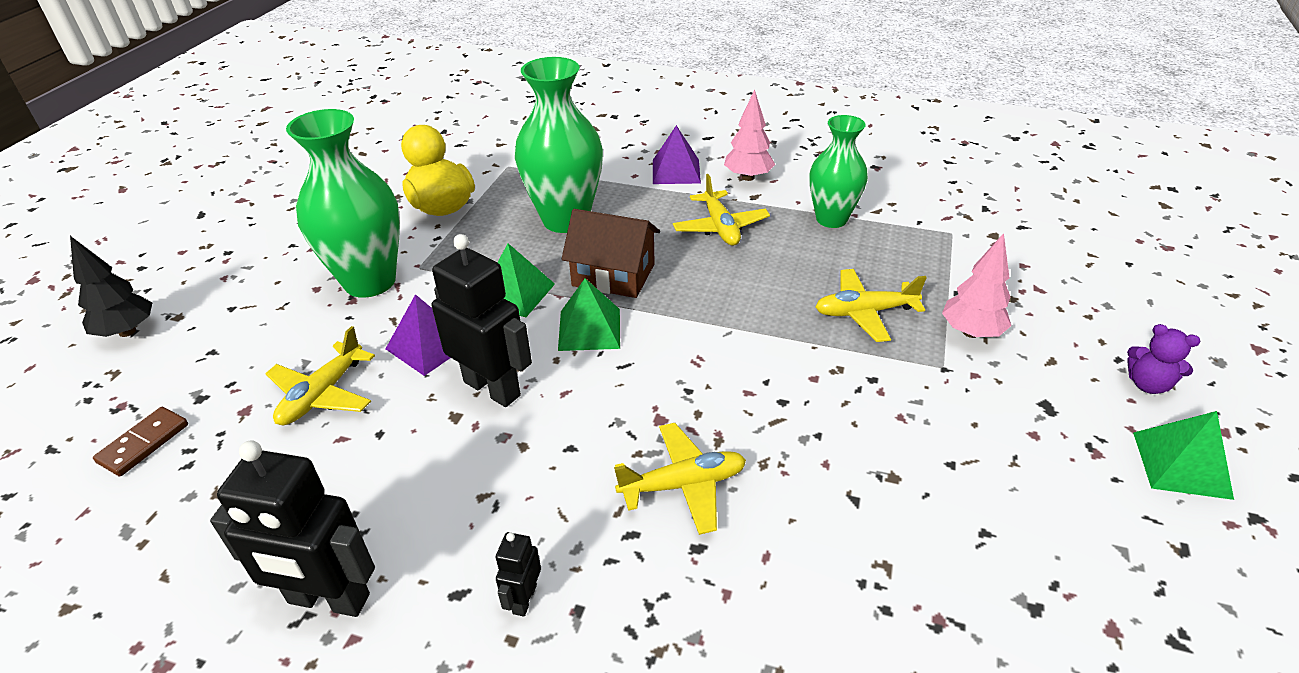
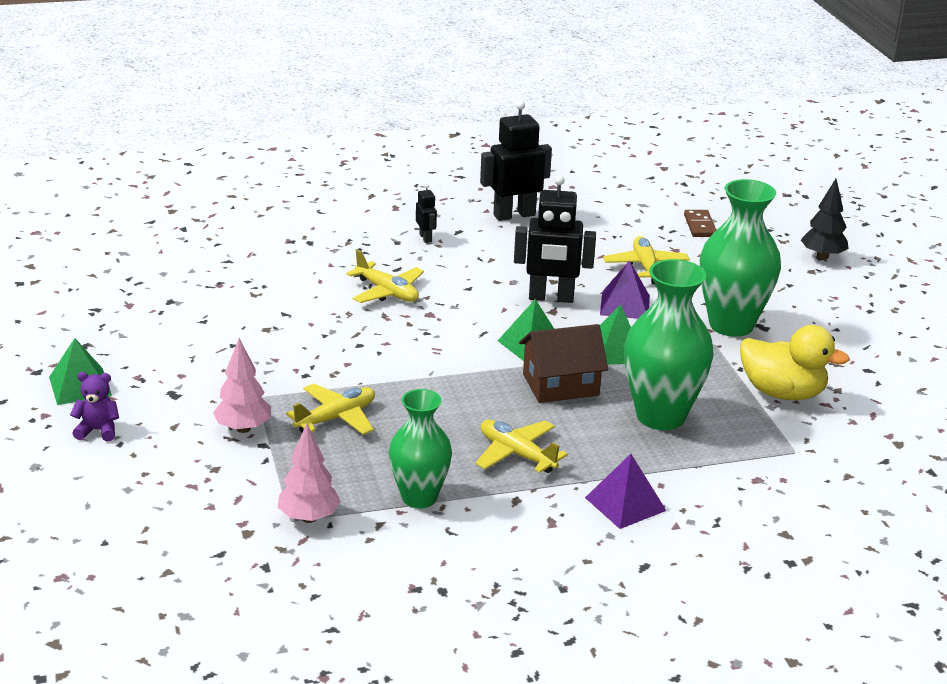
camera: 145 degrees right, 10 degrees down
yellow plane [614,423,746,535] -> yellow plane turned 90 degrees counterclockwise [346,249,424,303]
pink tree [724,89,775,181] -> pink tree moved to [278,423,341,523]

